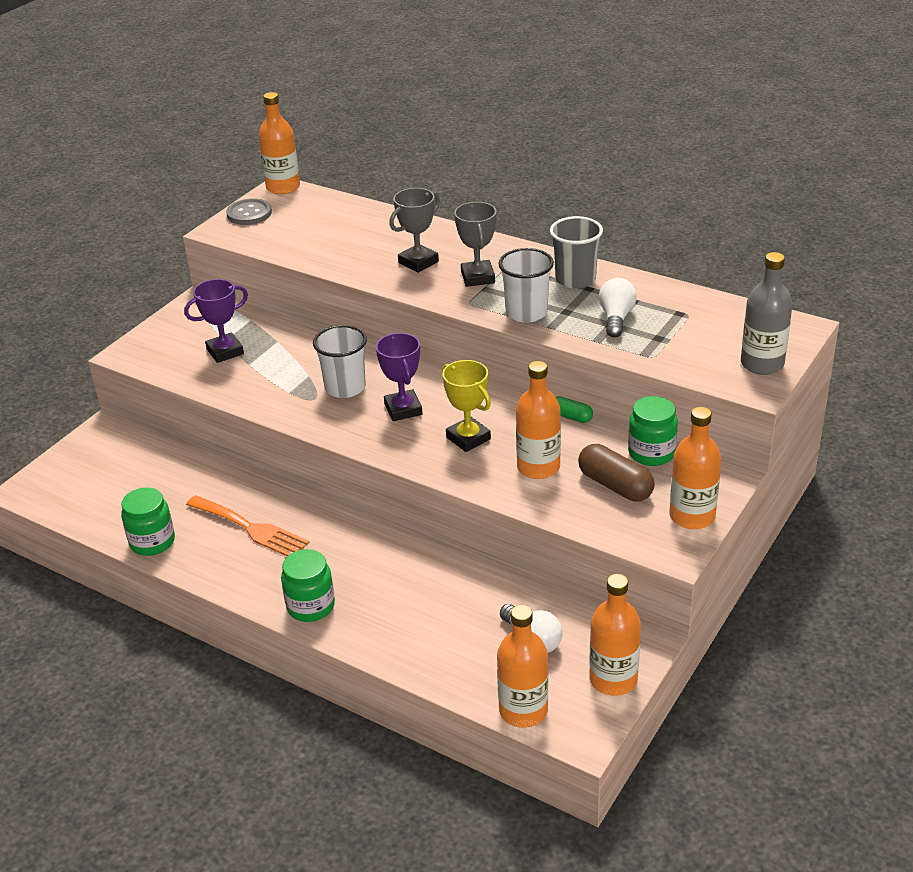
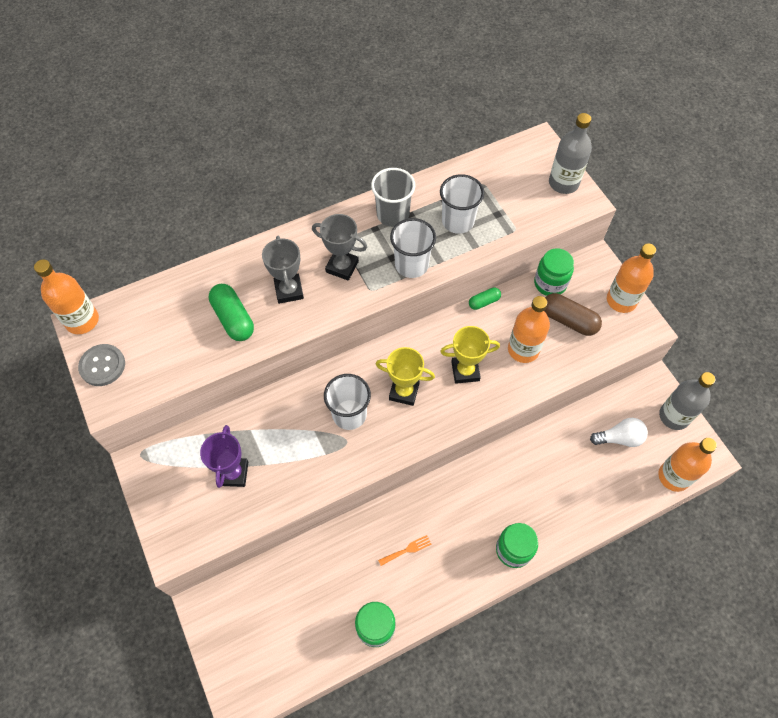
camera: 60 degrees left, 25 degrees up
orange fork [186,495,310,556] -> orange fork [378,535,432,566], size x0.48
purple trophy [376,333,423,421] -> yellow trophy [376,347,435,406]
brown capsule [578,444,655,502] -> brown capsule turned 45 degrees clockwise [544,293,602,336]
orange bottle [589,574,641,696] -> grey bottle [659,372,715,430]
white light bulb [599,278,637,337] -> white cup [440,174,484,234]
none -> green capsule [209,284,254,341]

